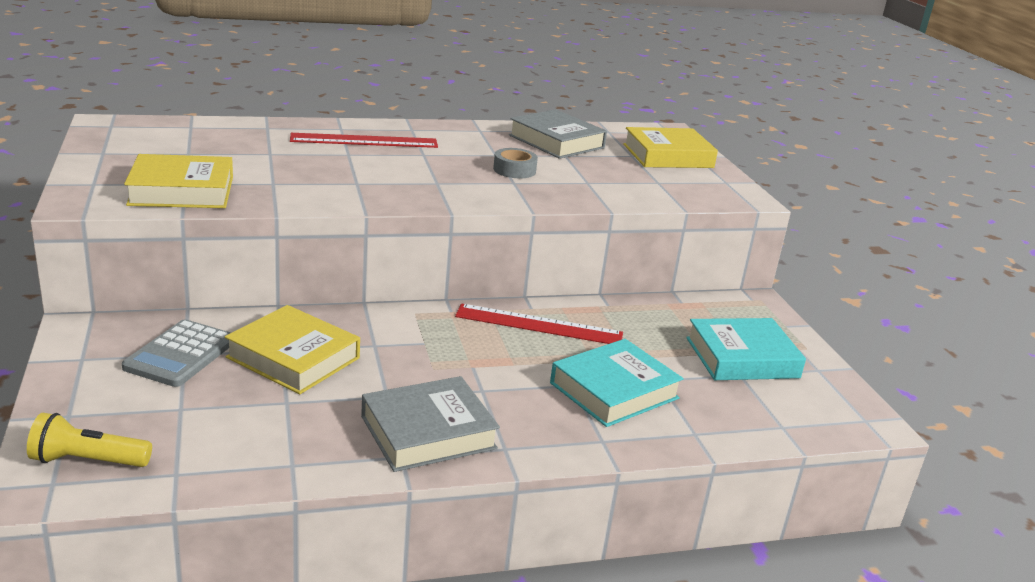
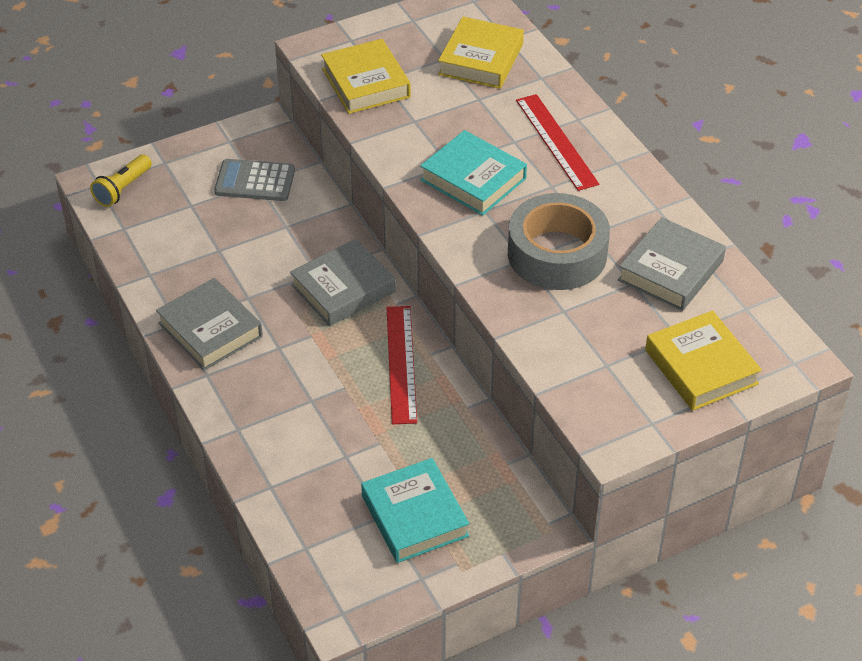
camera: 80 degrees right, 20 degrees up
yellow flashlight [27,413,152,467] -> yellow flashlight turned 135 degrees counterclockwise [90,154,152,207]
yellow book [225,305,360,394] -> yellow book moved to [438,17,524,89]
grey tape [493,148,538,178] -> grey tape [508,193,610,290], size x2.22
turquoise book [550,339,684,427] -> turquoise book moved to [420,130,527,216]
none -> grey book [290,239,396,326]

